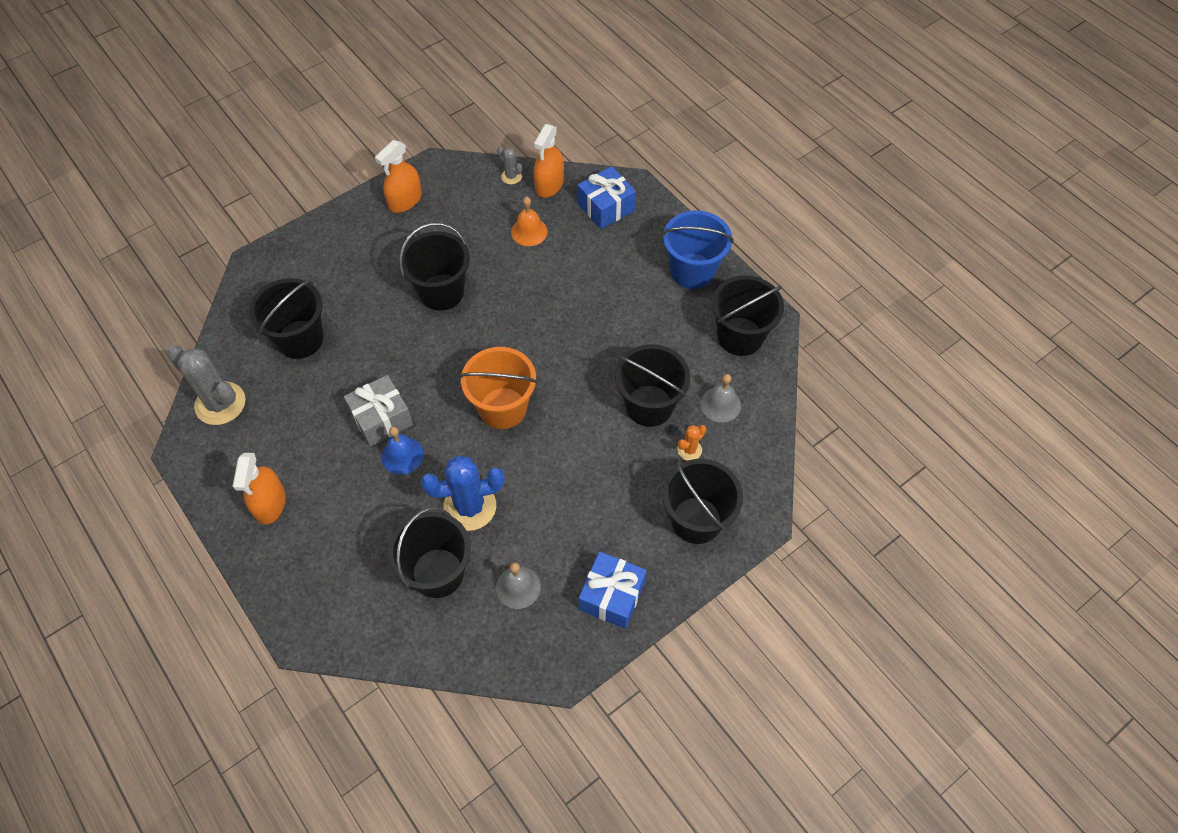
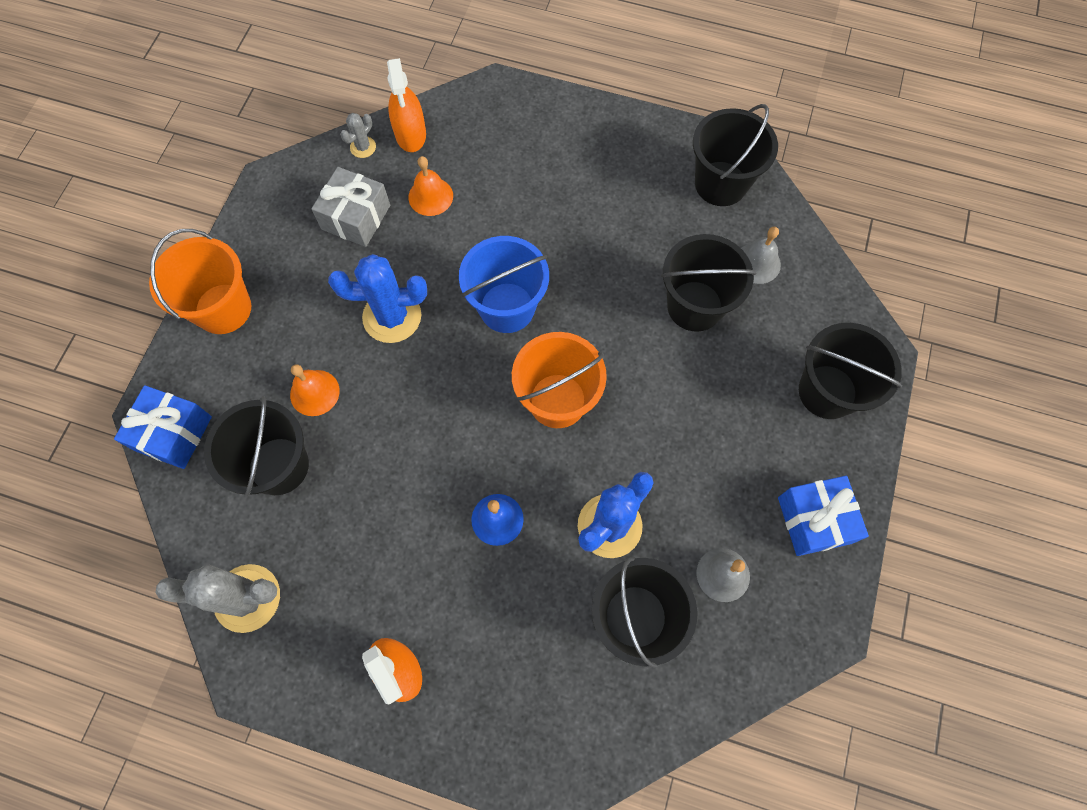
camera: 35 degrees left, 10 degrees up
grey gift [344,375,413,447] -> grey gift moved to [311,167,390,247]
orange spray bottle [375,140,422,213] -> none
black bucket [399,223,470,311] -> blue cactus [328,254,427,343]
grey cactus [497,147,522,184] -> grey cactus turned 60 degrees counterclockwise [340,113,376,158]
blue gift [578,166,636,229] -> blue gift moved to [114,385,212,469]
blue bucket [662,211,734,289] -> blue bucket moved to [459,236,549,333]
orange cactus [677,425,706,460] -> none
none -> orange bucket [149,229,251,334]
none -> orange bell [290,364,340,416]

